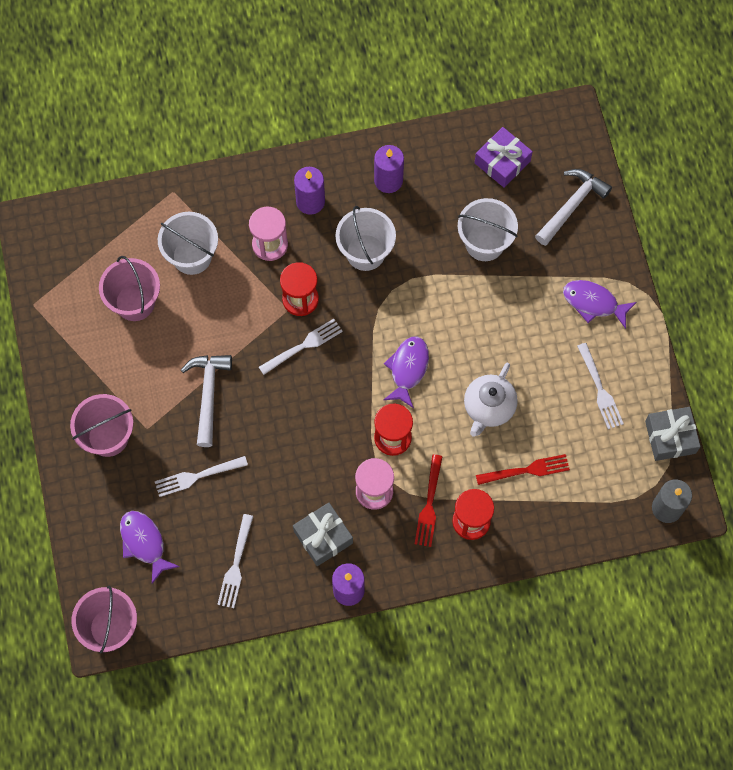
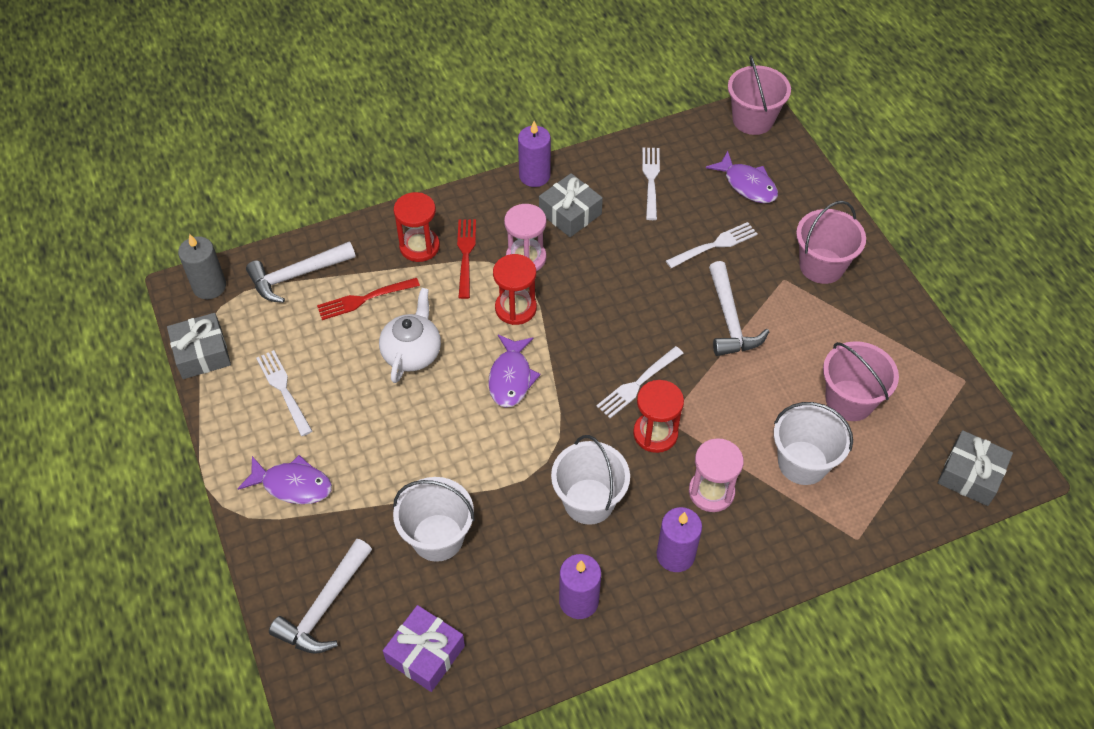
camera: 170 degrees right, 15 degrees down
none -> white hammer [246,242,356,303]
none -> grey gift [938,430,1013,506]

